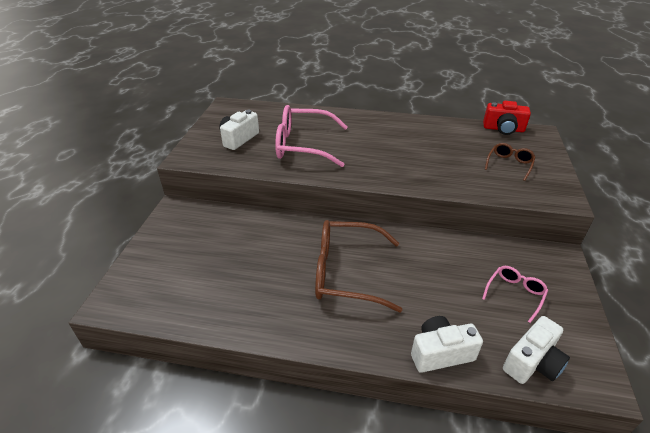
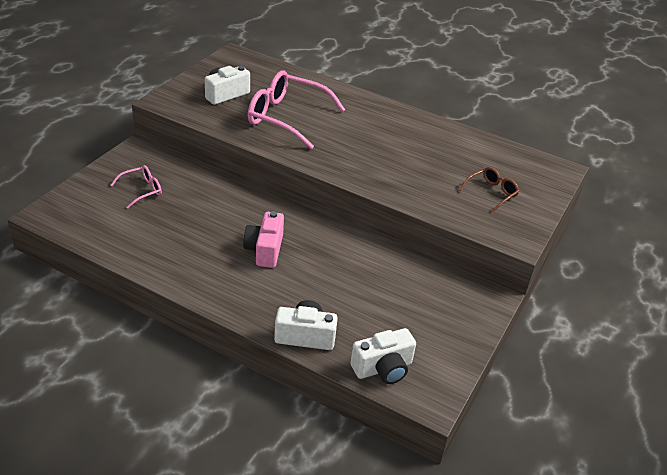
camera: 15 degrees right, 0 degrees up
brown glasses [315,220,402,312] -> pink camera [243,211,284,268]
pink glasses [482,266,548,323] -> pink glasses moved to [111,165,162,209]
red camera [483,101,531,135] -> none

